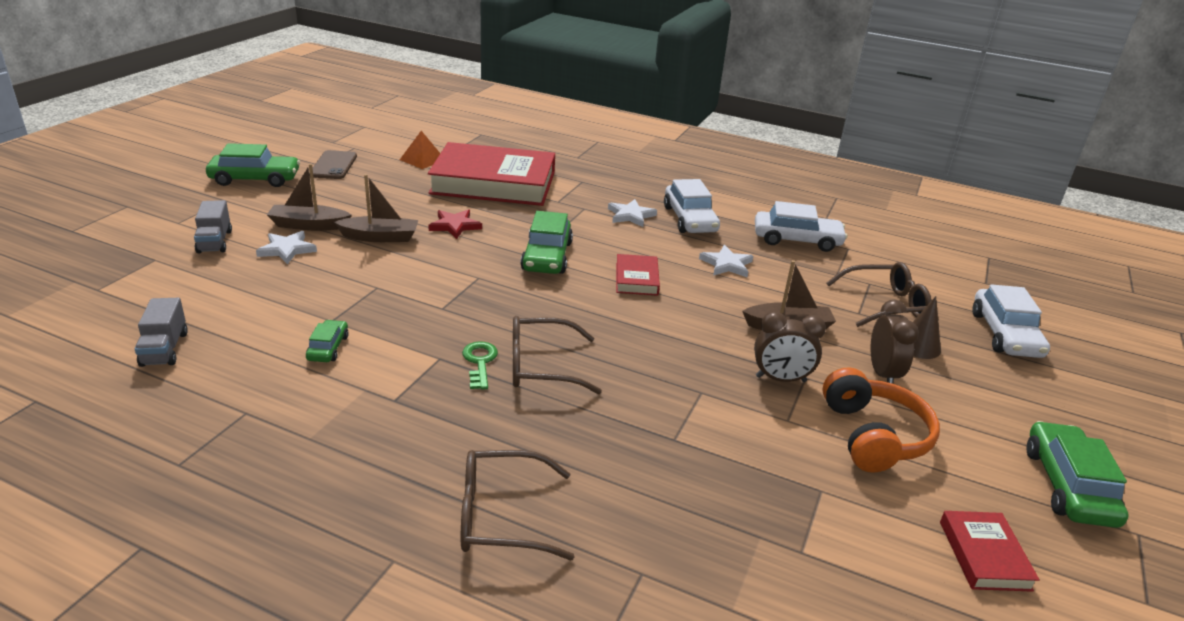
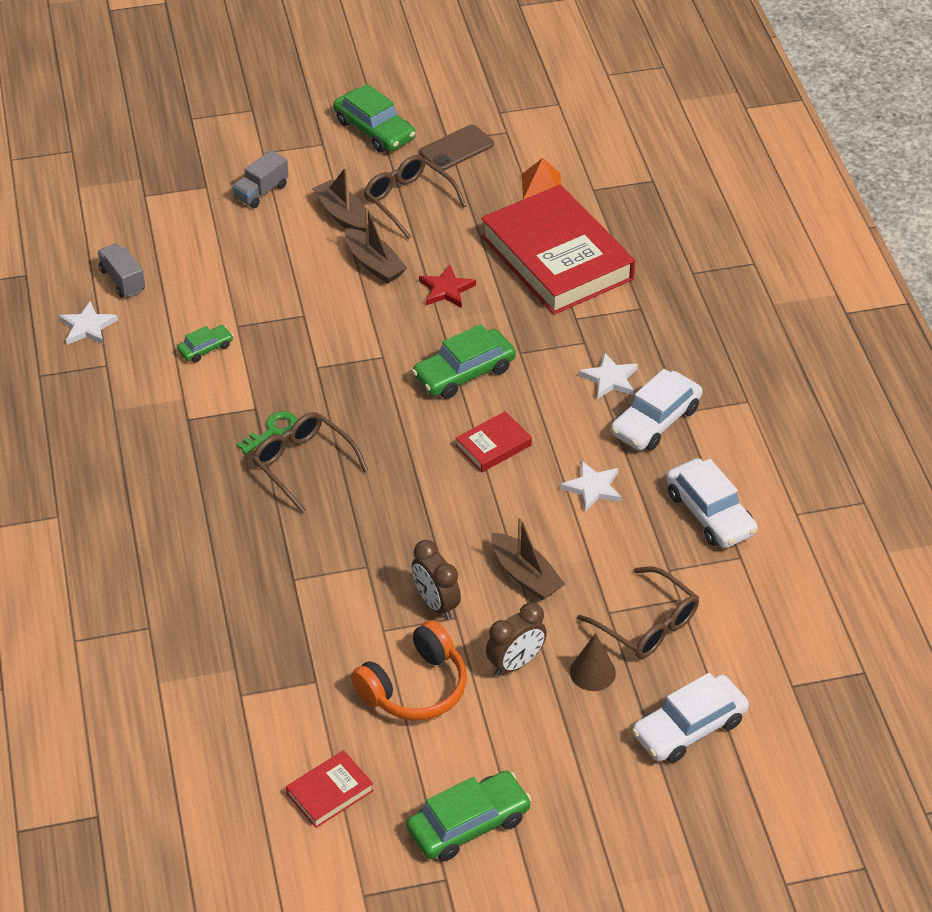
camera: 55 degrees right, 15 degrees up
grey truck [135,298,188,367] -> grey truck turned 105 degrees clockwise [97,243,145,297]
white star [256,231,317,264] -> white star moved to [59,301,118,345]
brown glasses [461,450,574,560] -> brown glasses moved to [364,155,466,240]

